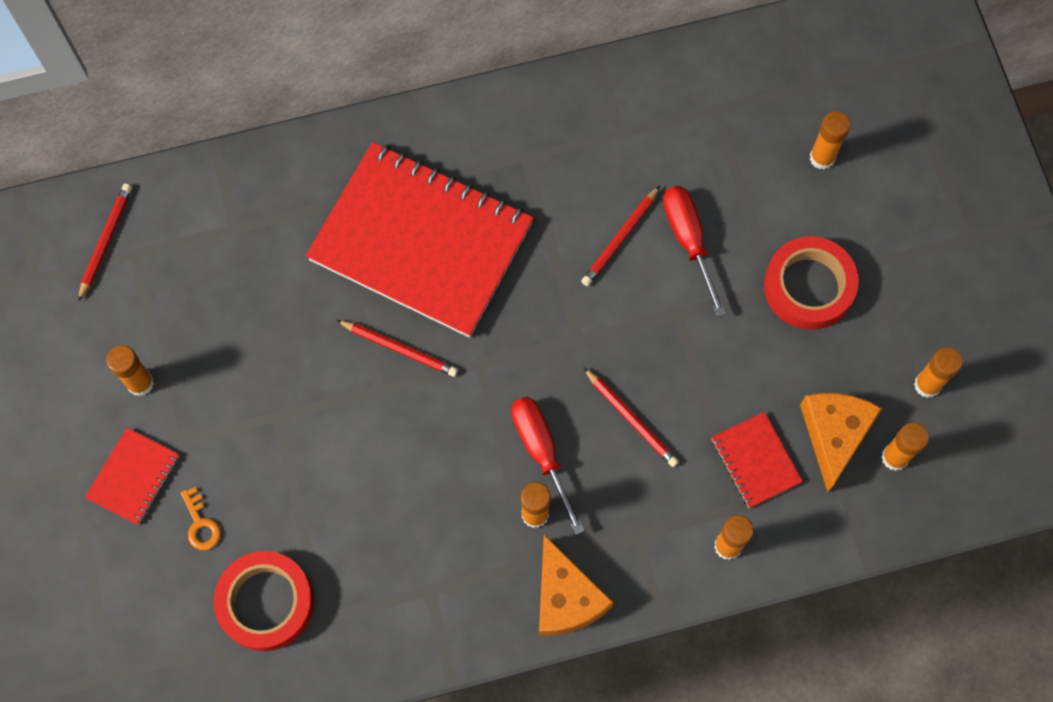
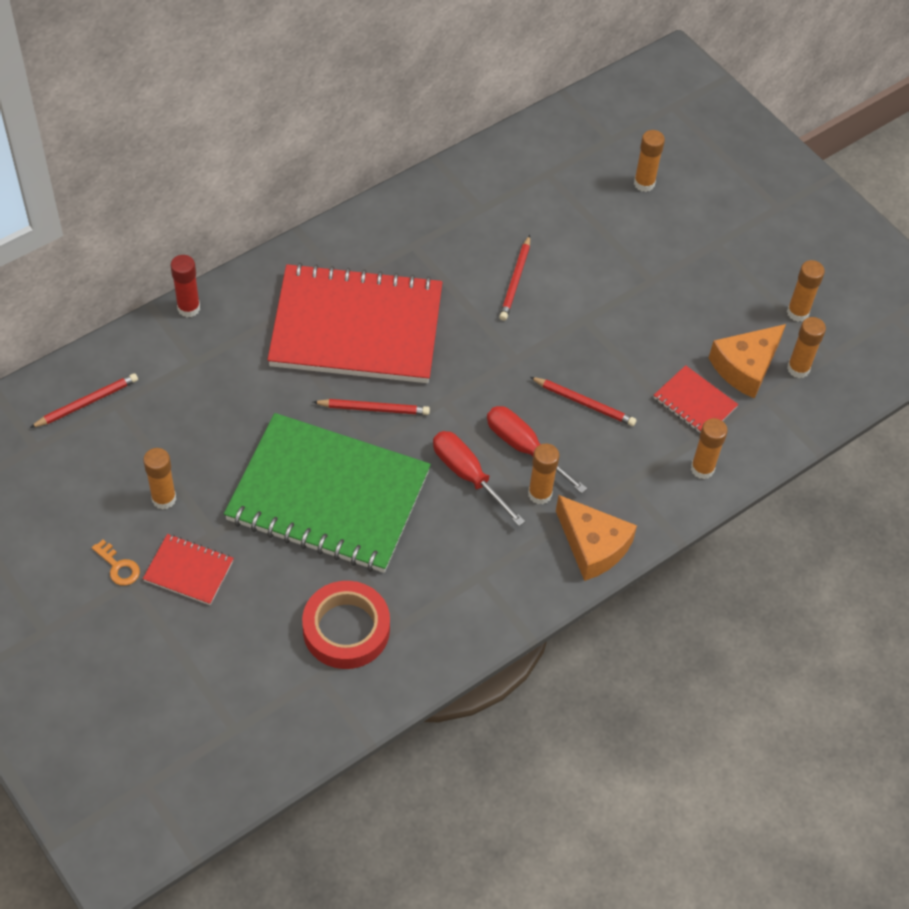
camera: 25 degrees left, 15 degrees down
red pencil [78,184,132,302] -> red pencil turned 60 degrees clockwise [30,373,138,428]
red notebook [85,428,179,525] -> red notebook turned 75 degrees counterclockwise [143,534,234,605]
orange key [181,487,221,550] -> orange key moved to [92,540,140,586]
red screwdriver [663,186,726,317] -> red screwdriver moved to [433,431,525,526]
red tape [764,236,859,330] -> none
orange cheese [800,393,883,492] -> orange cheese turned 120 degrees counterclockwise [709,324,786,399]
none -> red glue stick [171,255,200,317]
none -> green notebook [224,413,431,573]

